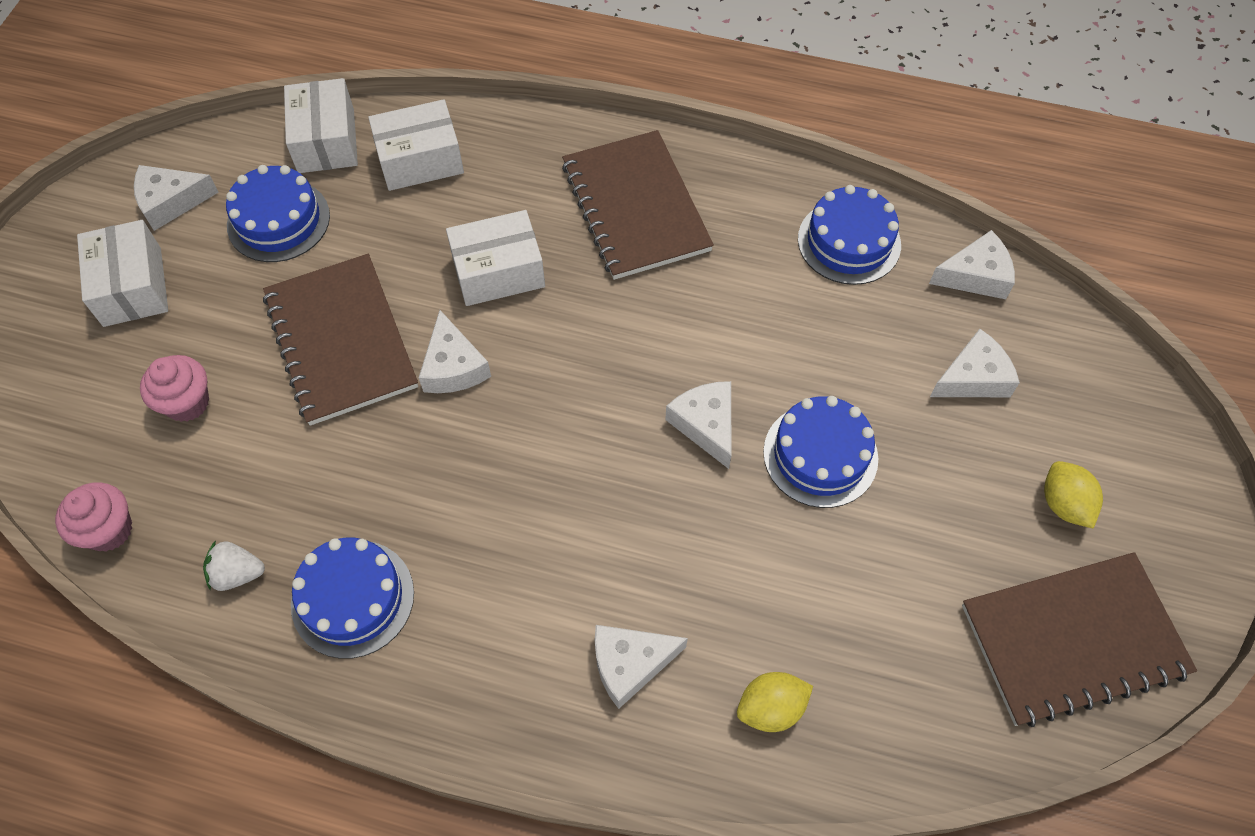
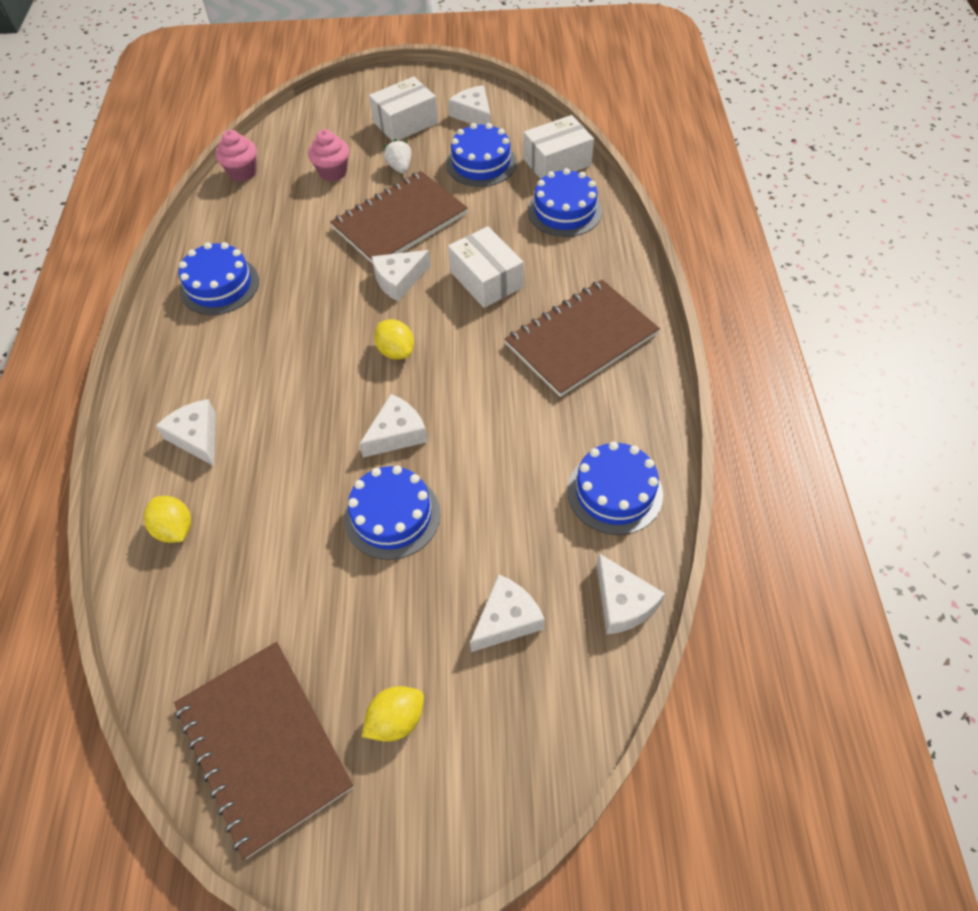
camera: 75 degrees right, 5 degrees down
white strawberry [203,540,265,591] -> white strawberry moved to [383,139,412,174]
white box [368,99,464,191] -> blue cake [528,168,602,237]
white cheese [930,329,1020,397] -> white cheese turned 90 degrees counterclockwise [470,575,545,652]
none -> yellow lemon [374,319,414,360]

